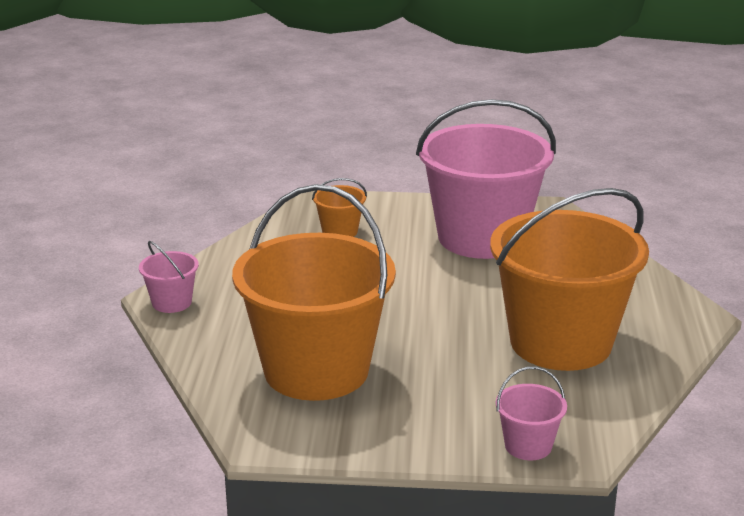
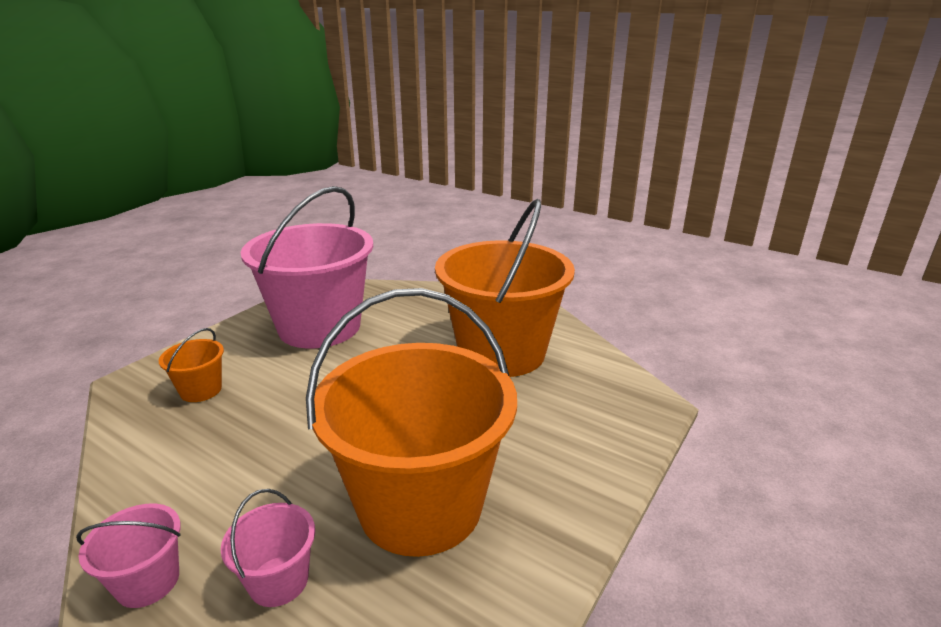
camera: 60 degrees left, 0 degrees up
pink bucket [496,366,567,460] -> pink bucket moved to [221,489,315,607]

